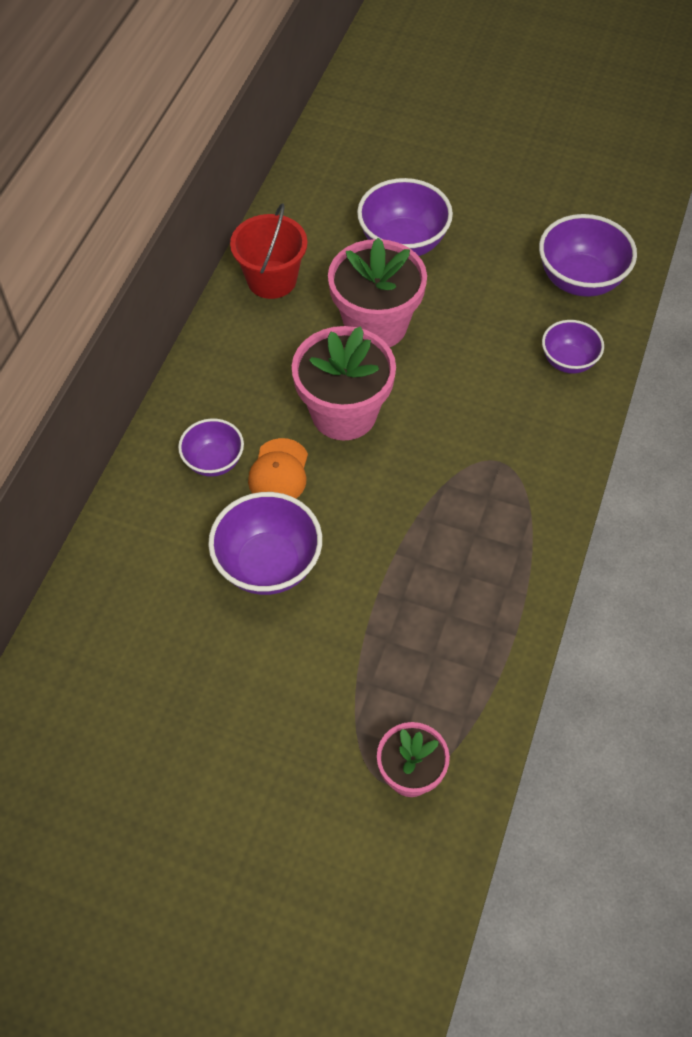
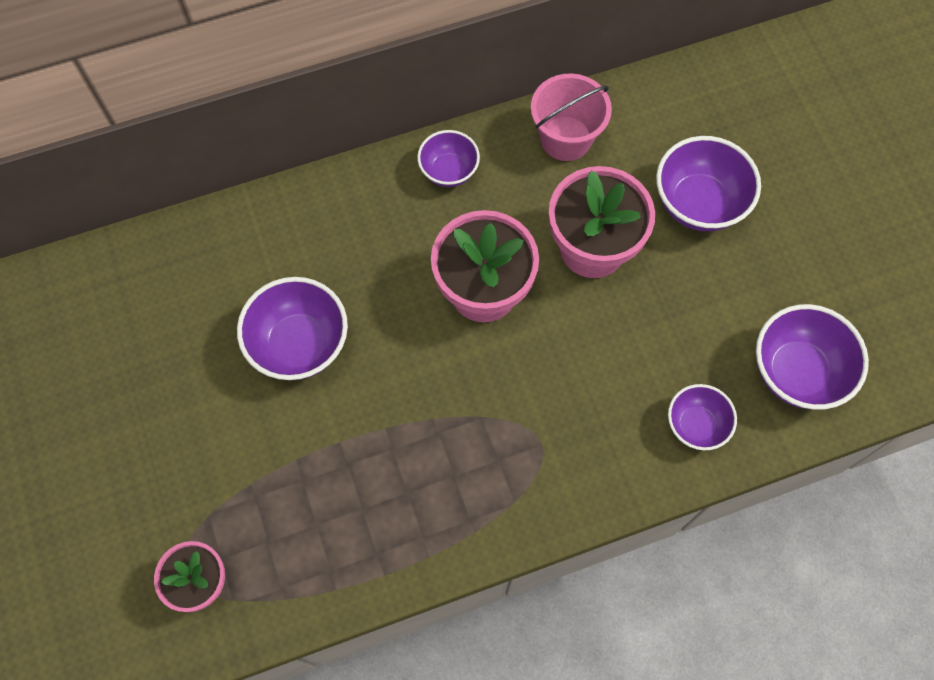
camera: 50 degrees right, 10 degrees up
purple bowl [178,418,244,477] -> purple bowl moved to [417,130,480,187]
red bucket [230,203,307,299] -> pink bucket [531,73,612,161]
orange cap [248,438,308,498] -> none

